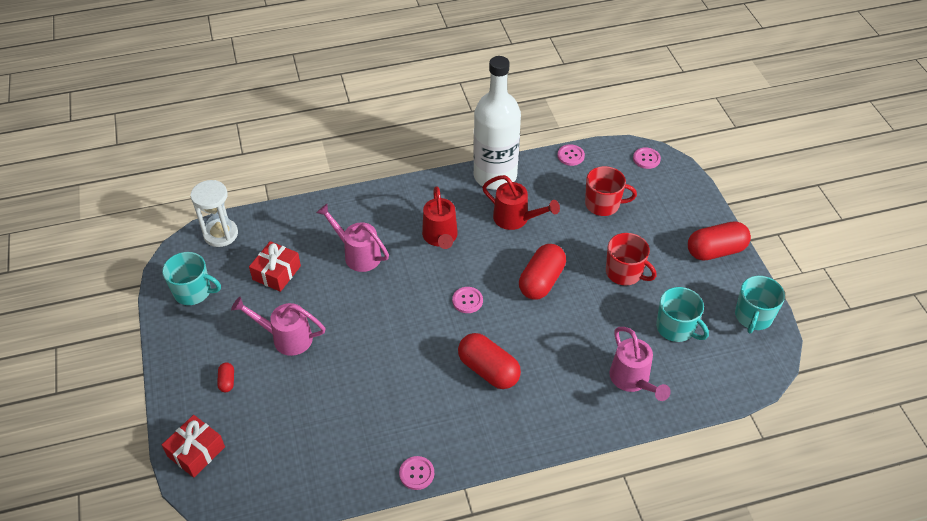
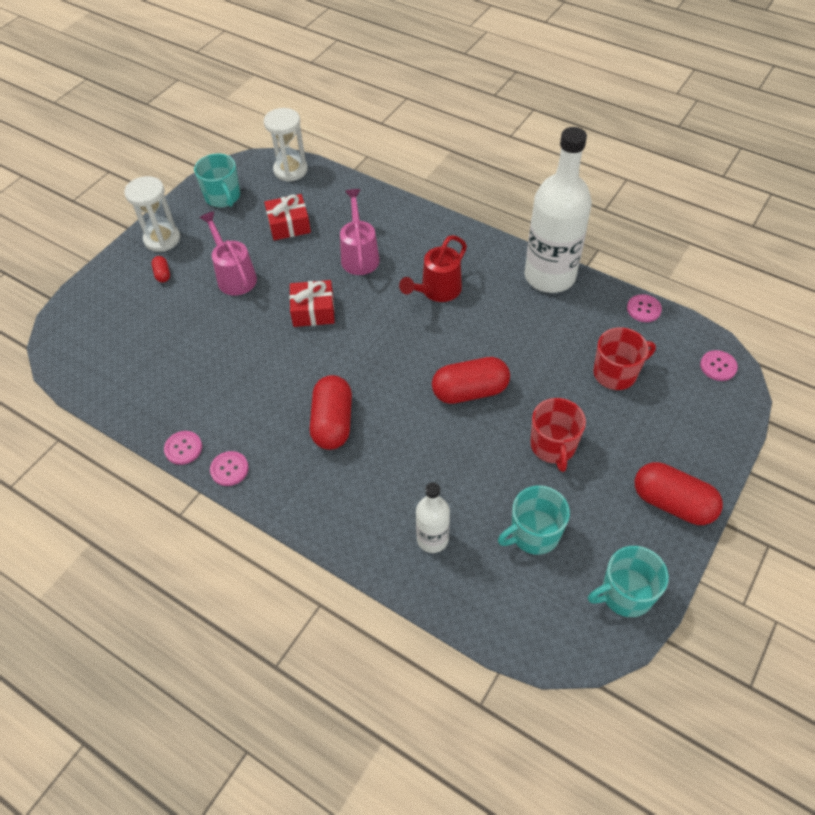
camera: 50 degrees right, 5 degrees up
red gift [162,415,225,478] -> red gift moved to [289,280,335,327]
red capsule [217,363,234,392] -> red capsule turned 60 degrees counterclockwise [152,256,170,282]
pink button [452,287,483,313] -> pink button moved to [210,451,249,486]
red watering can [482,175,560,230] -> none
red mug [585,166,637,216] -> red mug turned 75 degrees counterclockwise [593,327,656,390]
pink watering can [609,327,671,401] -> white bottle [416,482,450,553]
turquoise mug [656,287,709,342] -> turquoise mug turned 60 degrees clockwise [498,485,570,555]
none -> white hourglass [124,176,180,252]

